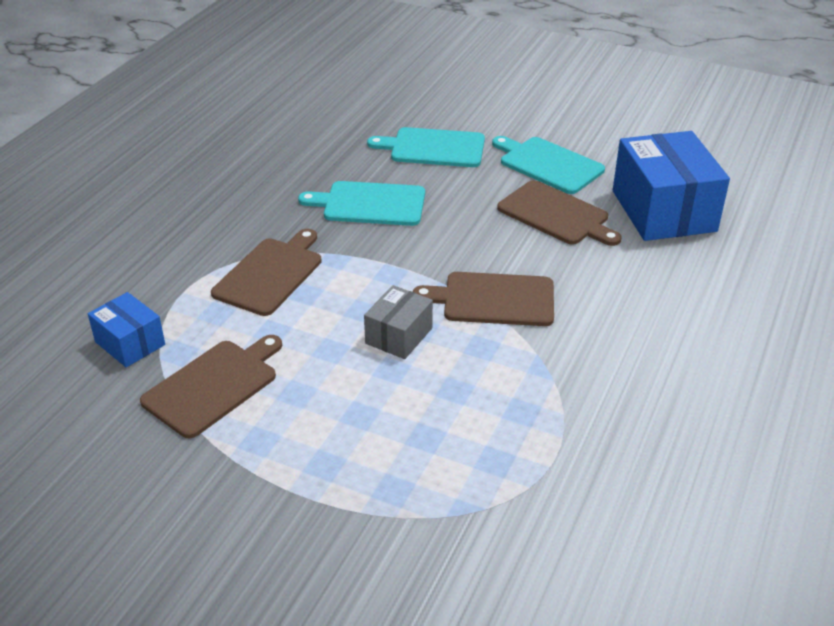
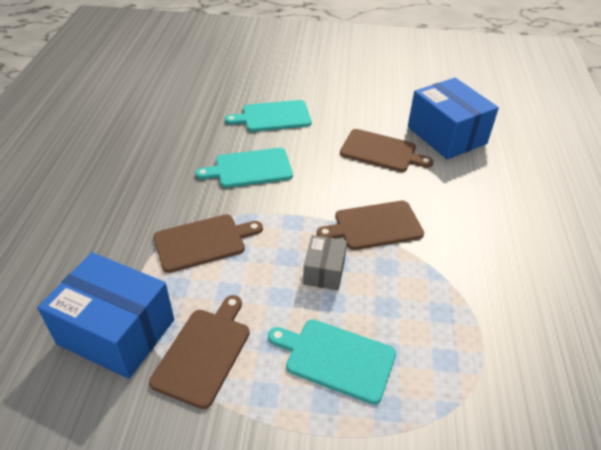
camera: 20 degrees left, 5 degrees up
blue box [88,292,165,367] -> blue box [37,252,174,379], size x1.92
brown cutting board [211,229,322,316] -> brown cutting board turned 60 degrees clockwise [153,214,263,273]
turquoise cutting board [492,136,605,194] -> turquoise cutting board moved to [268,319,396,405]

